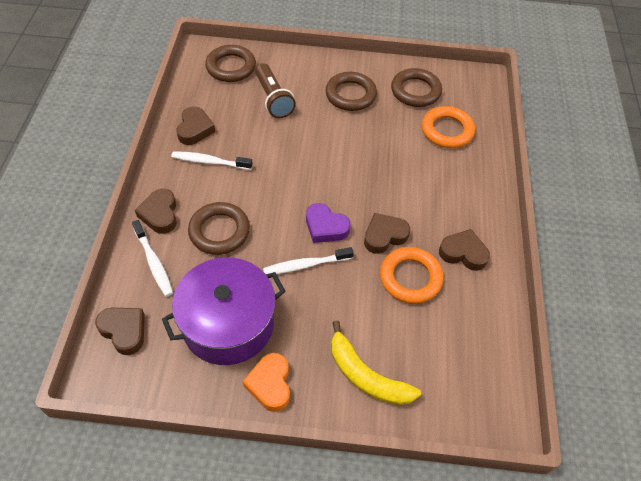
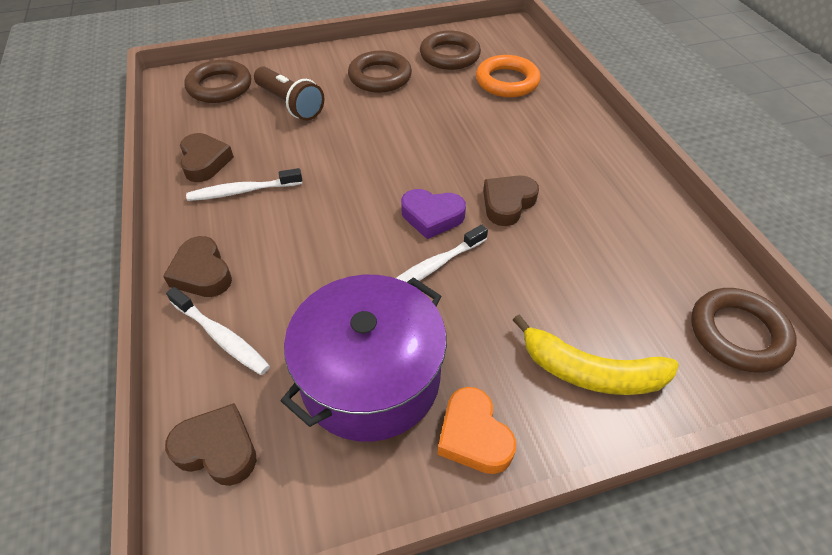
camera: 20 degrees left, 5 degrees down
brown ring [188,202,250,255] -> brown ring moved to [691,288,797,372]
orange ring [380,247,443,304] -> none
brown heart [439,229,490,271] -> none

